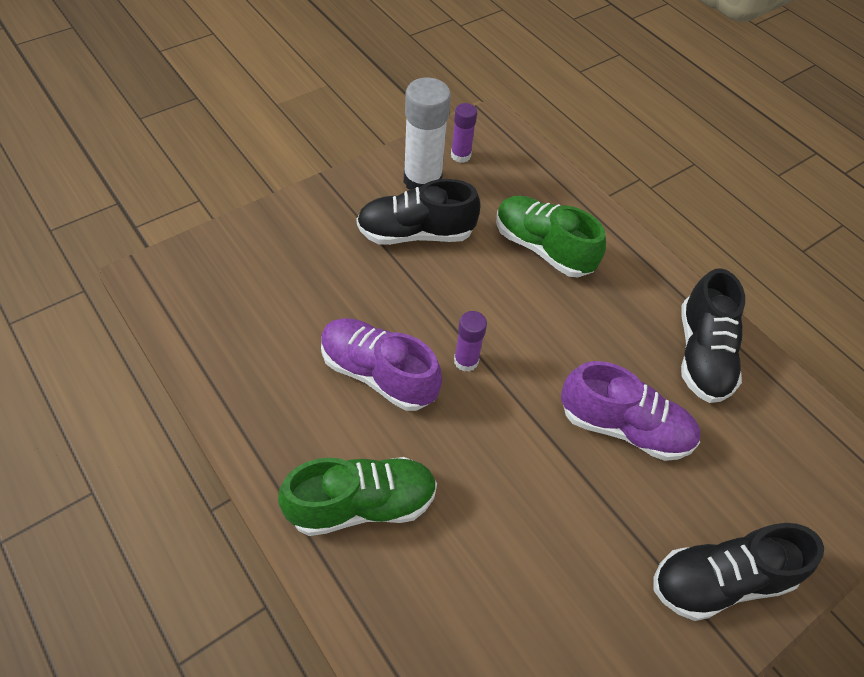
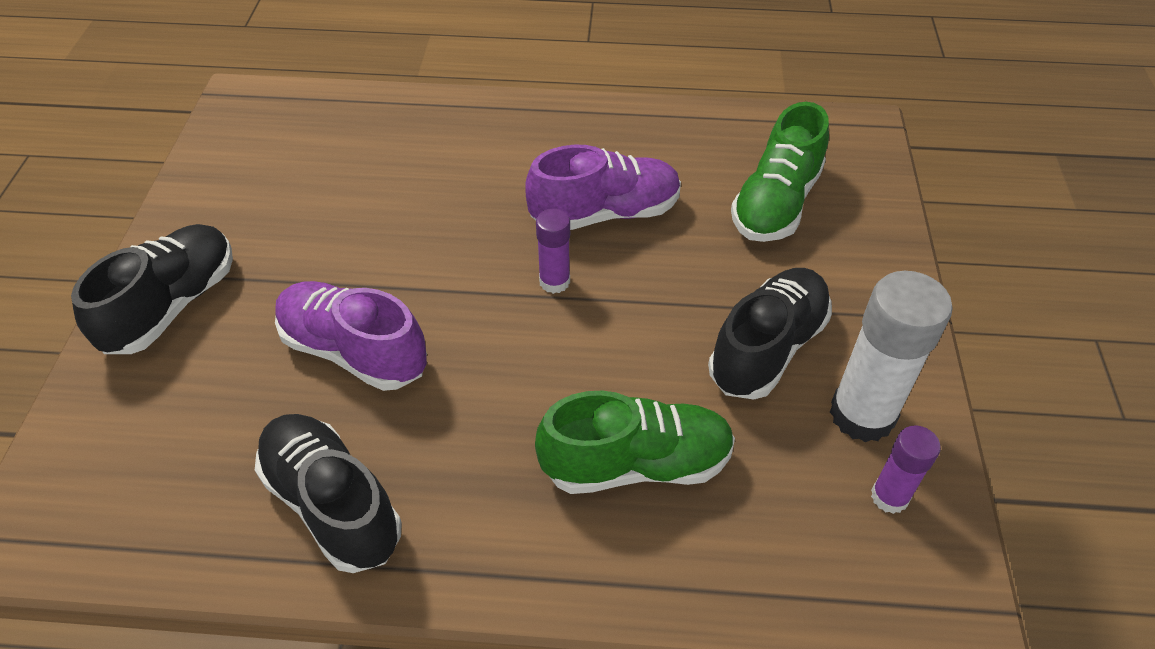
camera: 135 degrees right, 5 degrees down
green shoe [278,457,437,536] -> green shoe moved to [731,102,829,242]
purple shoe [561,361,701,461] -> purple shoe turned 60 degrees clockwise [275,281,427,391]

